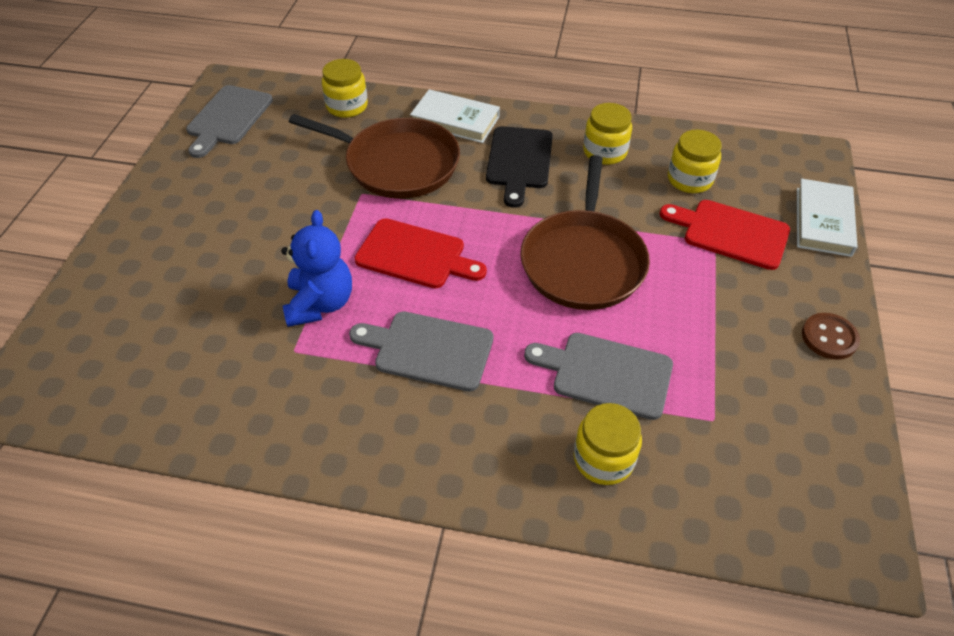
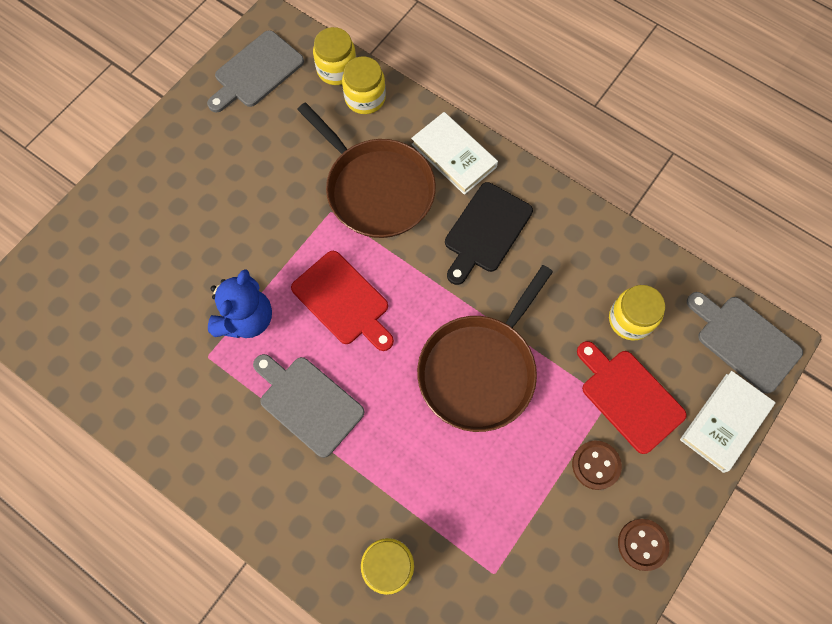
camera: 25 degrees right, 20 degrees up
grey cutting board [524,333,673,420] -> grey cutting board moved to [687,292,803,394]
yellow jar [583,103,632,165] -> yellow jar moved to [313,27,356,85]
none -> brown button [572,440,622,490]

